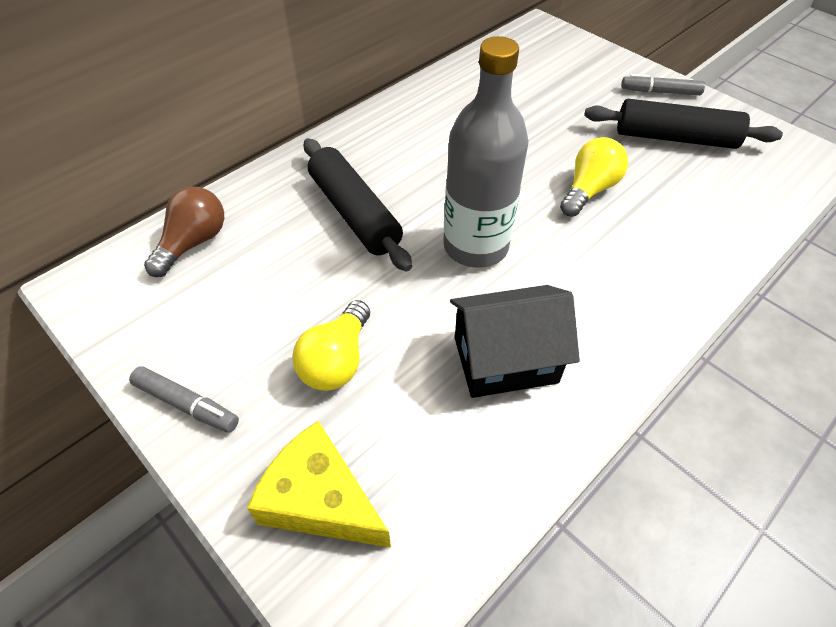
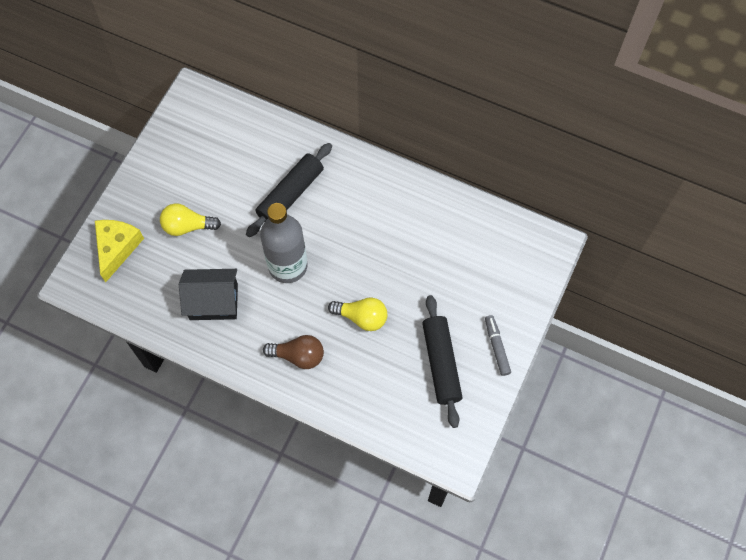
camera: 70 degrees right, 15 degrees up
grey marker [129,366,239,433] -> none
brown light bulb [144,187,224,277] -> brown light bulb moved to [263,335,324,369]
black house [450,285,580,398] -> black house turned 60 degrees counterclockwise [179,269,238,320]

